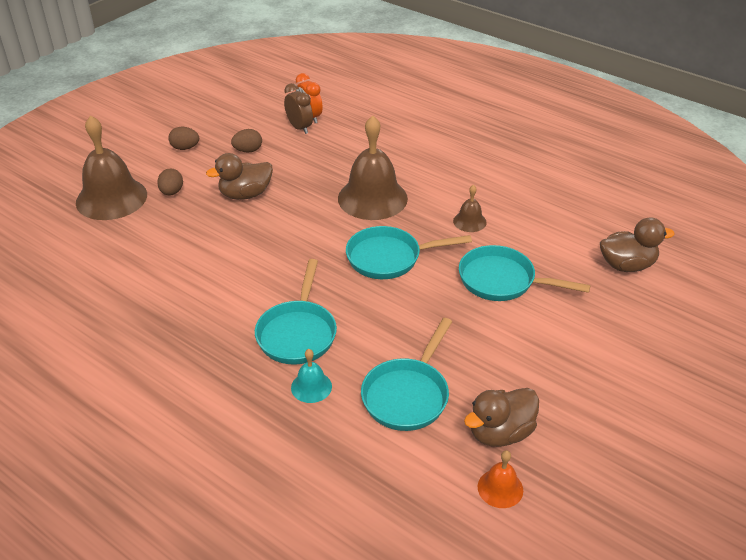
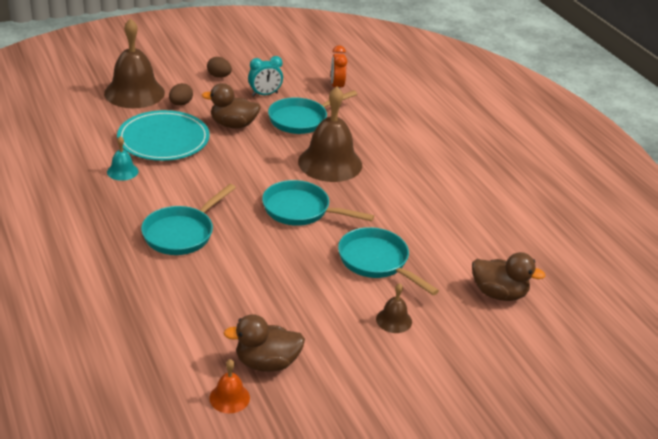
camera: 25 degrees right, 5 degrees down
brown egg [231,129,262,153] -> turquoise clock [248,56,283,96]
brown clock [284,83,313,134] -> none
turquoise bell [291,349,332,403] -> turquoise bell moved to [107,136,138,181]
turquoise pan [361,318,452,431] -> turquoise pan moved to [268,90,358,134]
brown bell [453,185,487,232] -> brown bell moved to [376,283,412,333]
none -> turquoise plate [117,110,210,161]

